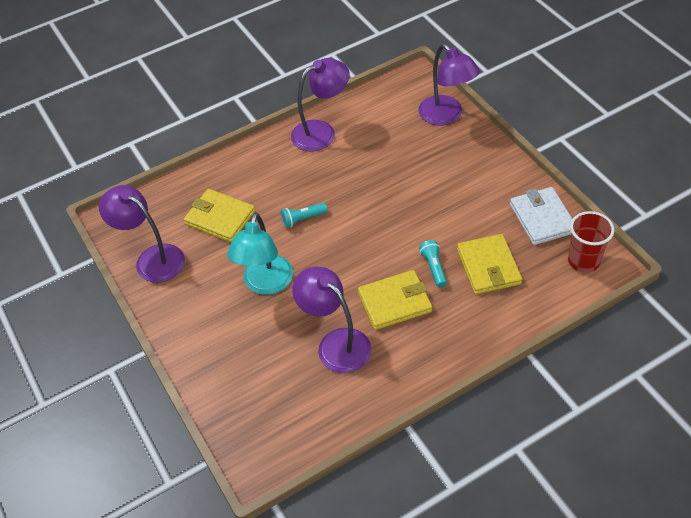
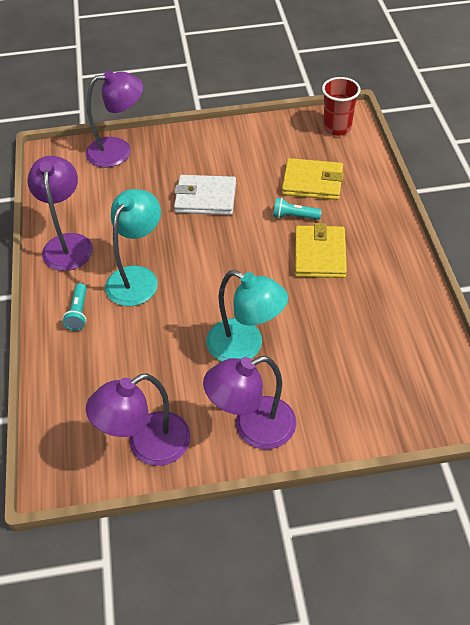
camera: 70 degrees left, 0 degrees up
yellow wallet [184,189,255,242] -> none
turquoise flashlight [281,203,327,228] -> turquoise flashlight moved to [63,283,87,331]
purple lamp [292,266,371,373] -> purple lamp moved to [203,356,296,449]
white wallet [510,187,572,245] -> white wallet moved to [174,175,236,215]
none -> turquoise lamp [105,189,161,306]

